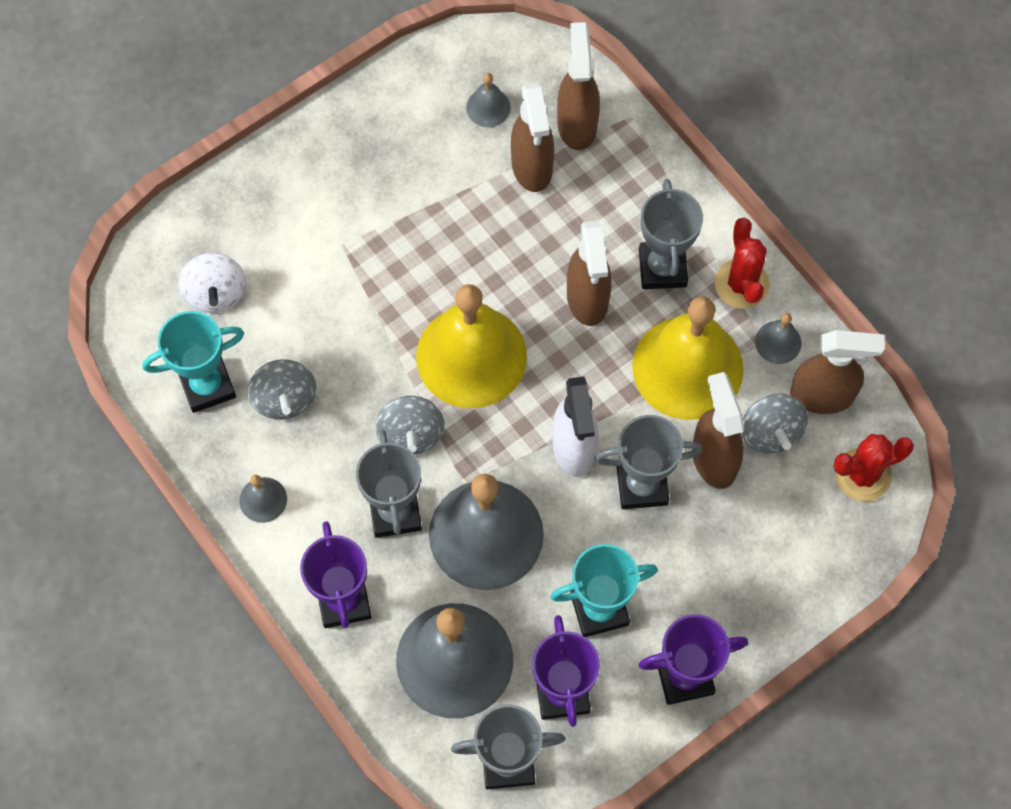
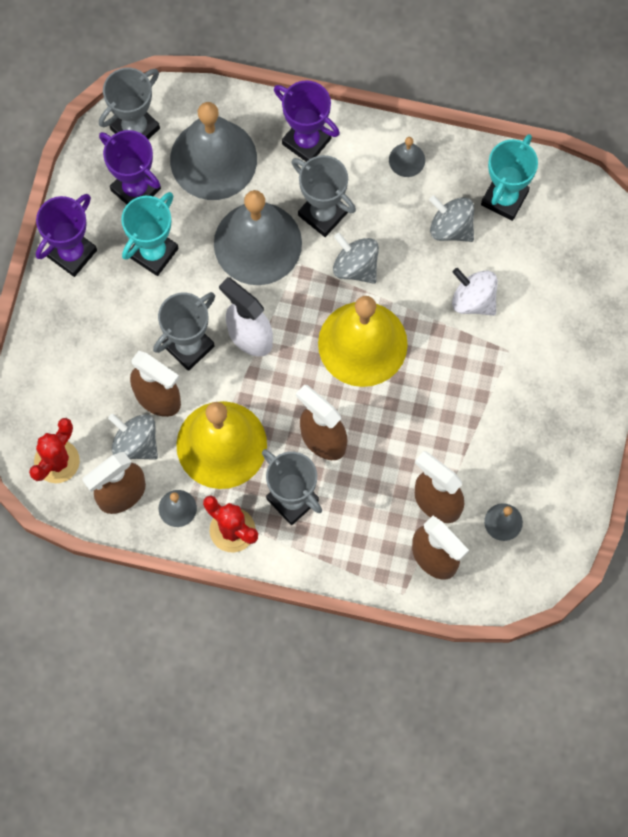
camera: 140 degrees right, 5 degrees up
white spinning top [178,253,246,313] -> white spinning top moved to [452,268,498,316]

